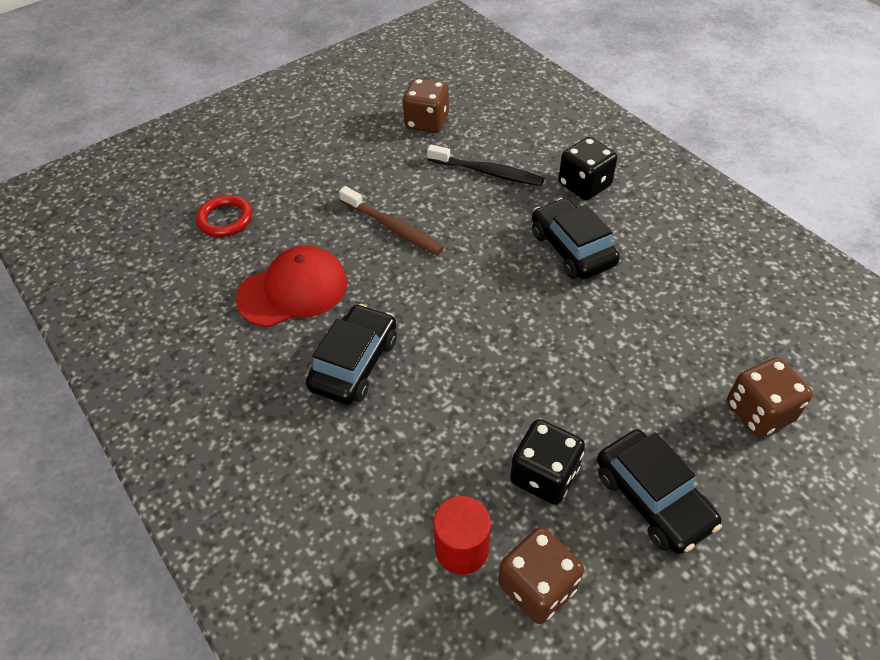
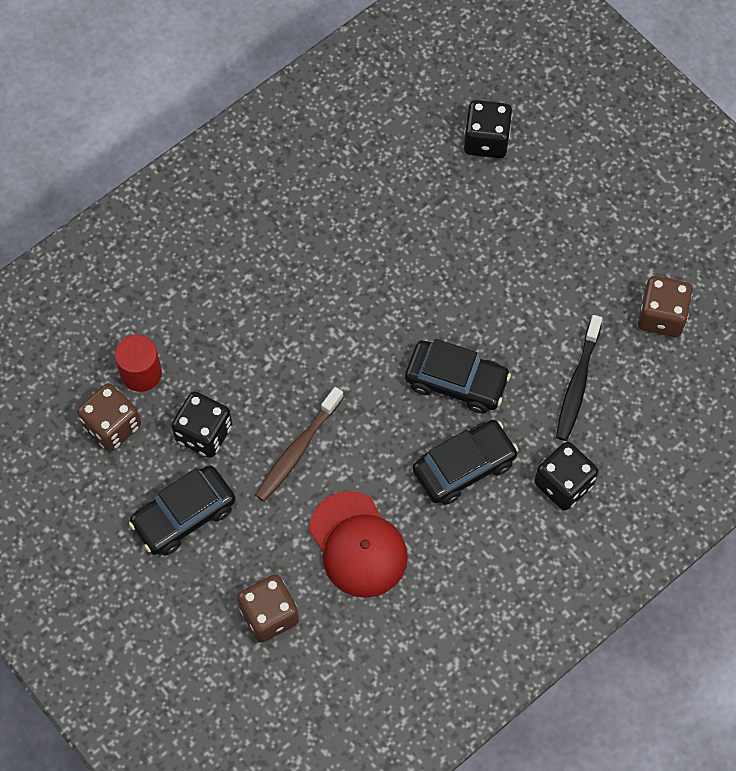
camera: 85 degrees right, 15 degrees up
red ring [196,195,252,237] -> black dice [464,100,512,158]
red cap [236,245,347,327] -> red cap moved to [309,491,408,598]
black car [306,304,397,405] -> black car moved to [405,339,511,414]
brown toothbrush [339,186,444,255] -> brown toothbrush moved to [255,387,344,502]

